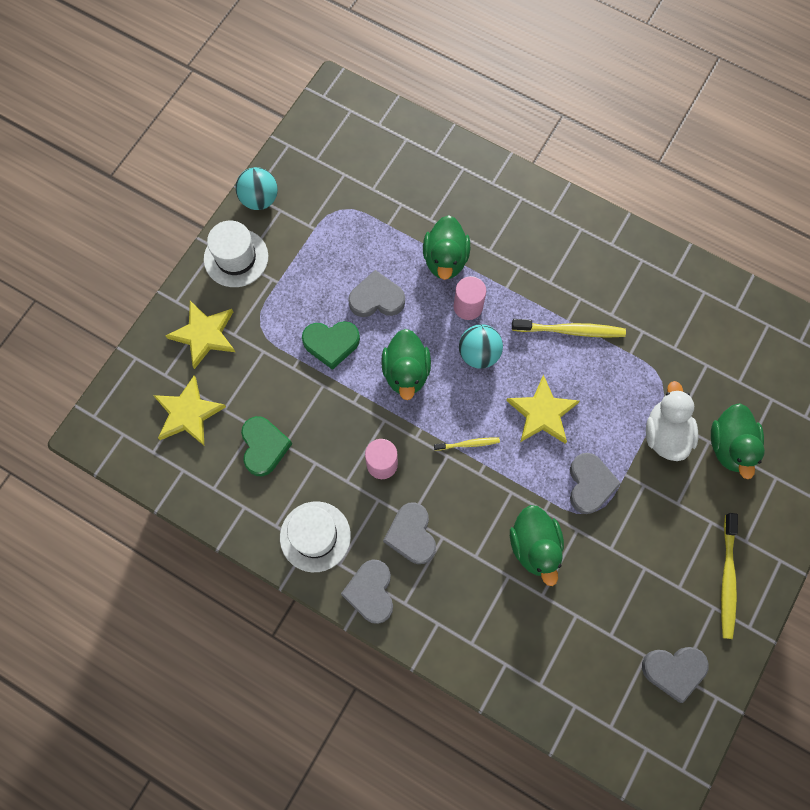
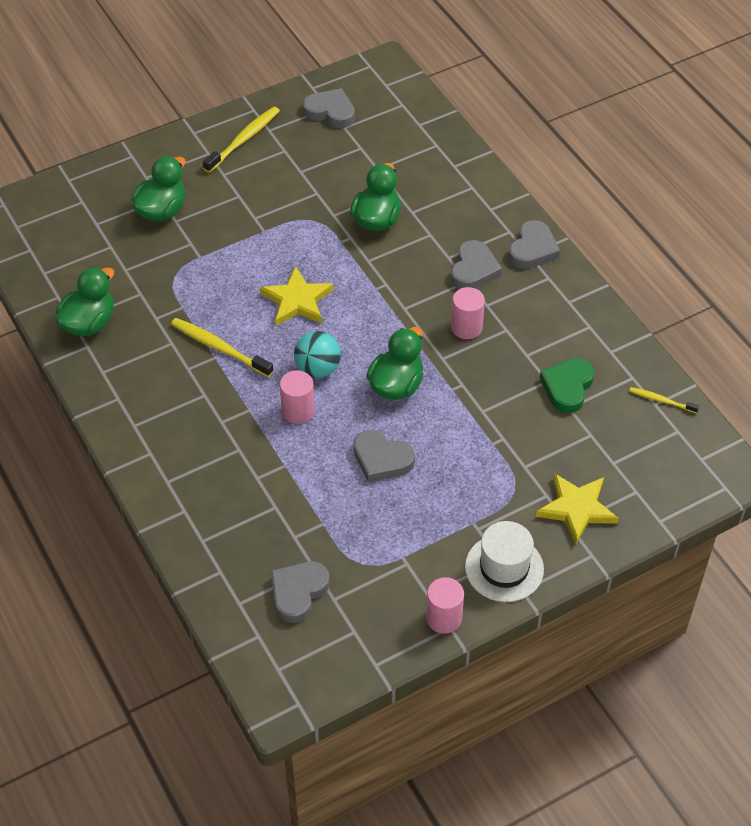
camera: 150 degrees left, 20 degrees down
yellow star [153,376,226,445] -> none
turquoise ball [236,167,278,210] -> pink cylinder [426,577,464,634]
white hat [280,501,351,572] -> none
green heart [302,321,360,370] -> none
green duck [423,215,470,280] -> green duck moved to [56,267,114,336]
yellow toothbrush [434,438,500,451] -> yellow toothbrush moved to [629,387,699,413]
grey heart [570,453,621,514] -> grey heart moved to [271,561,330,623]
white duck [646,381,698,461] -> none

